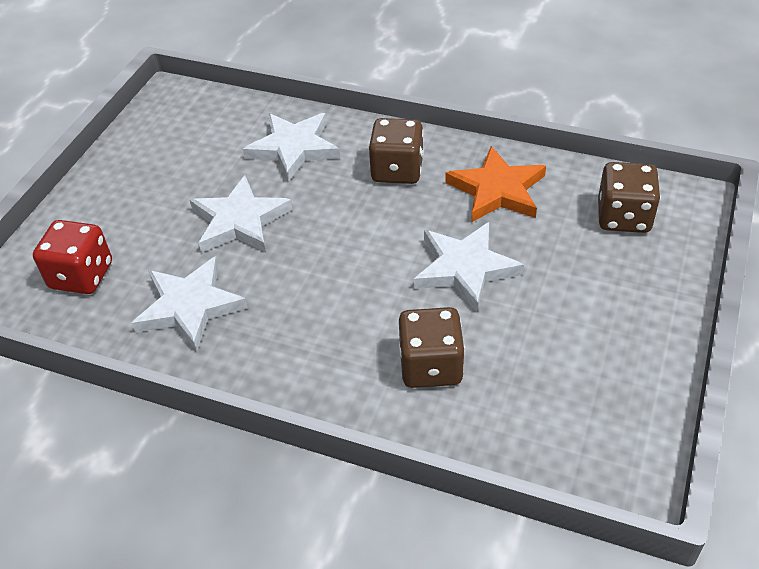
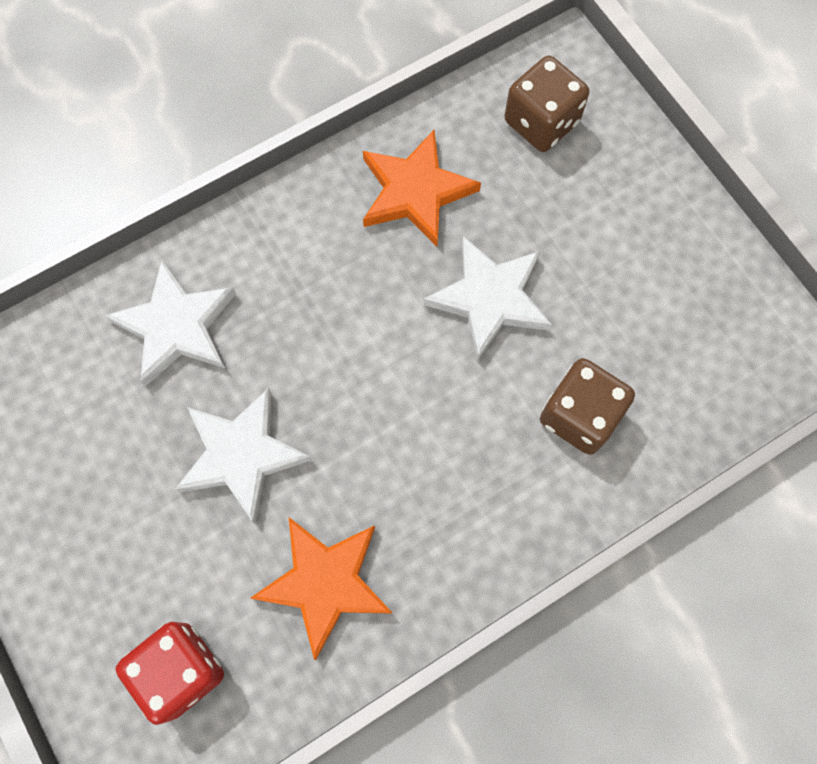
camera: 55 degrees left, 25 degrees up
white star [132,256,248,351] -> orange star [251,517,393,660]
brown dice [369,118,424,184] -> none

